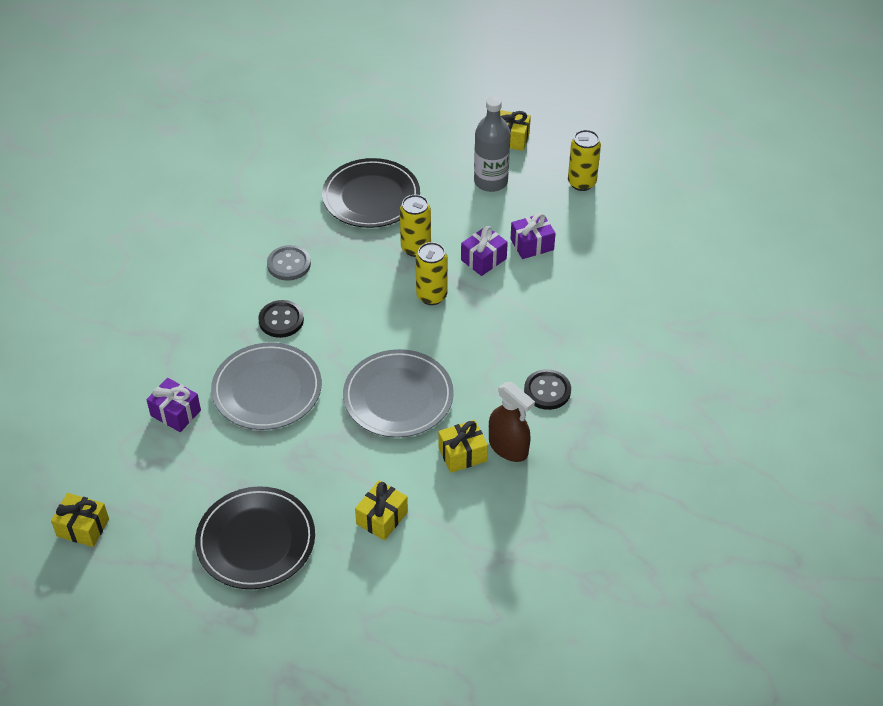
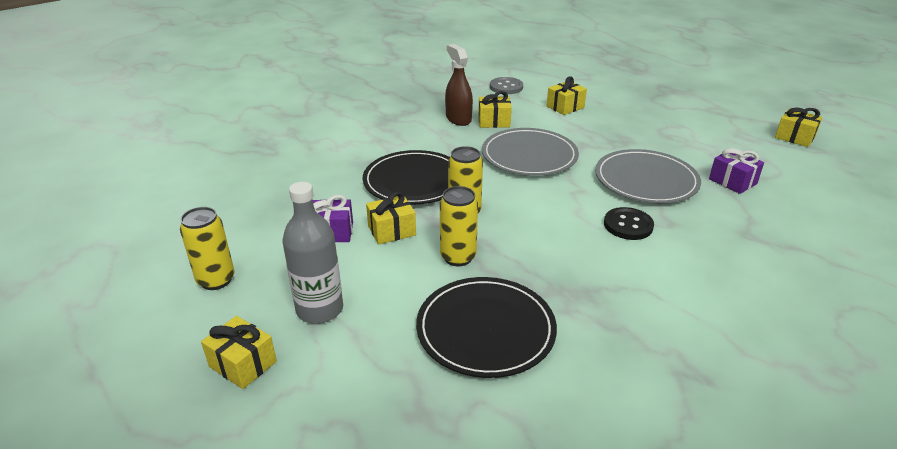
camera: 160 degrees left, 15 degrees down
black plate [195,486,315,589] -> black plate moved to [363,150,450,205]
grey button [267,245,311,281] -> grey button moved to [490,77,523,94]
purple gift [461,226,508,276] -> yellow gift [366,191,416,245]
black button [524,369,571,410] -> none

